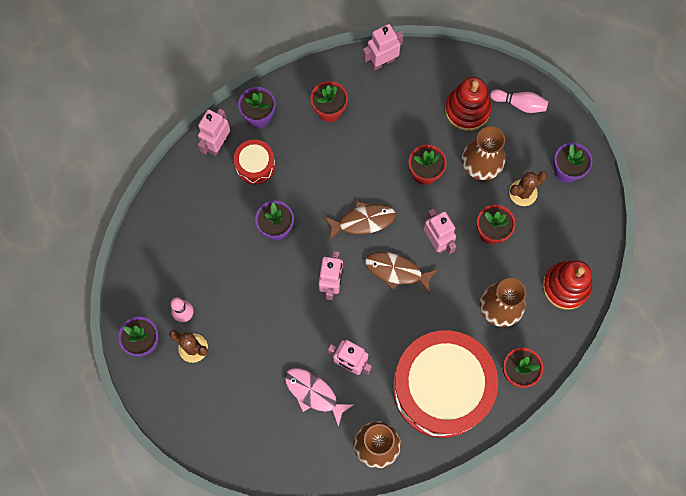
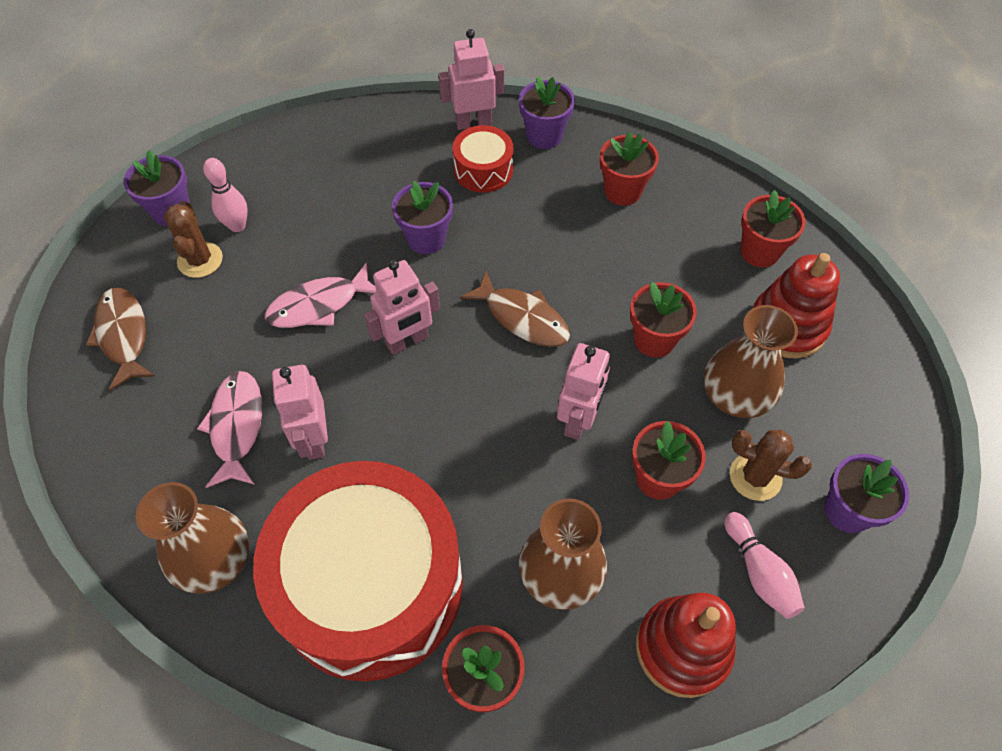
camera: 50 degrees right, 15 degrees down
pink robot [363,24,403,71] -> none
brown fish [365,252,438,294] -> brown fish moved to [86,288,155,390]
pink bowling pin [490,89,548,113] -> pink bowling pin moved to [724,512,805,619]
none -> pink fish [265,262,376,328]
none -> red flower pot [740,190,806,267]

